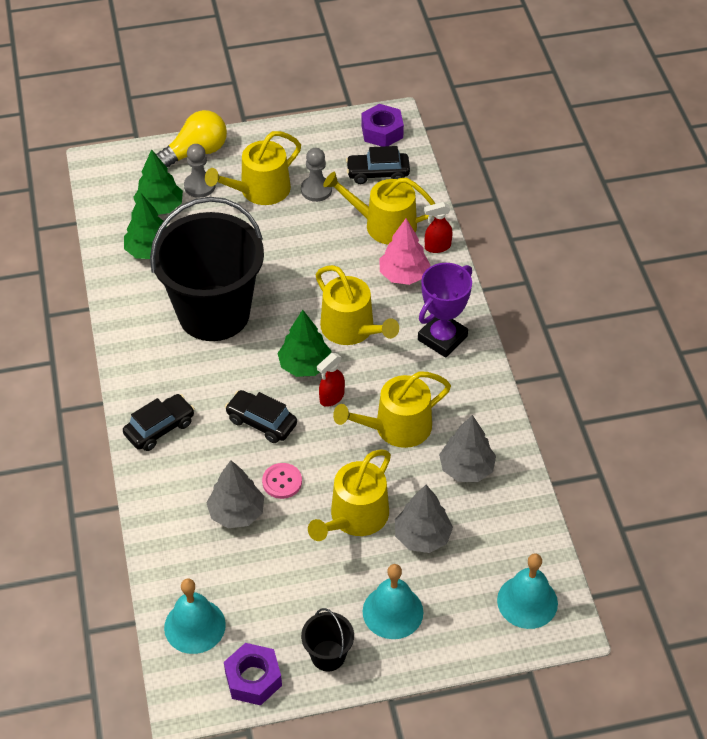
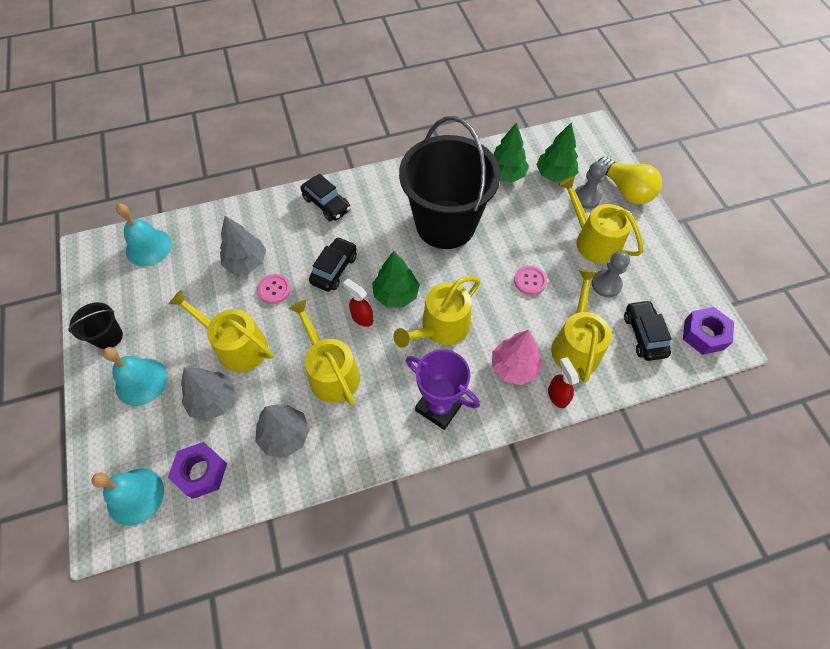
camera: 85 degrees right, 10 degrees up
purple nut [224,643,282,705] -> purple nut moved to [168,442,227,499]
none -> pink button [514,266,547,295]

